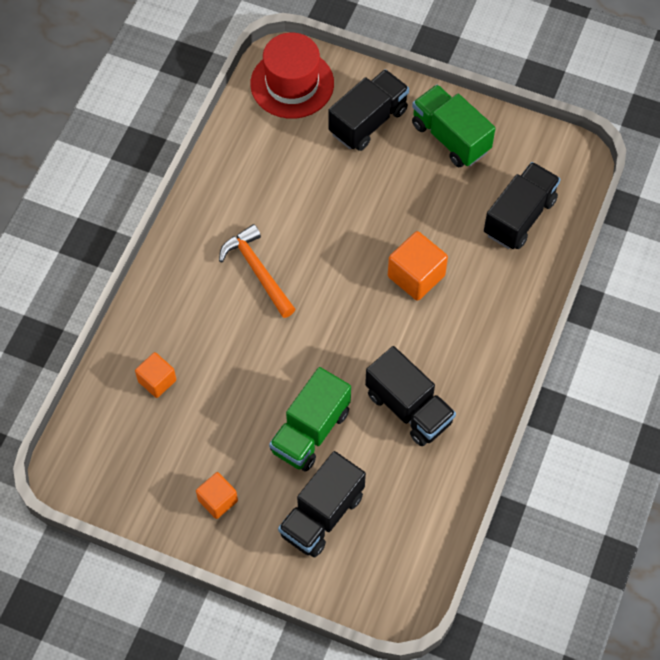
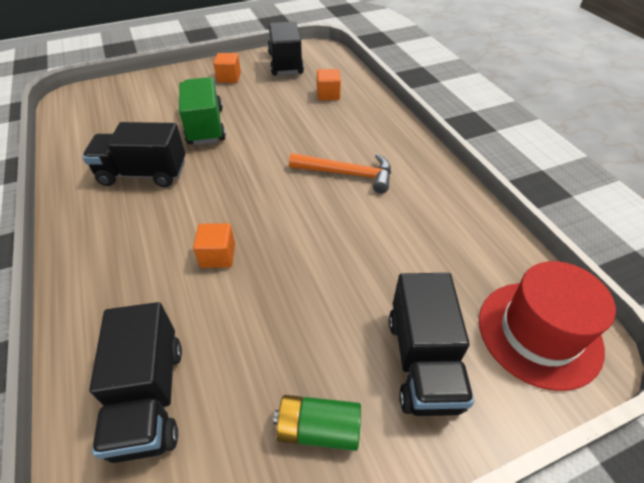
camera: 135 degrees right, 15 degrees down
black truck [278,451,366,557] -> black truck moved to [268,21,304,76]
orange cube [388,231,448,301] -> orange cube [193,223,235,268], size x0.65
green truck [412,85,496,167] -> green battery [273,395,361,451]

